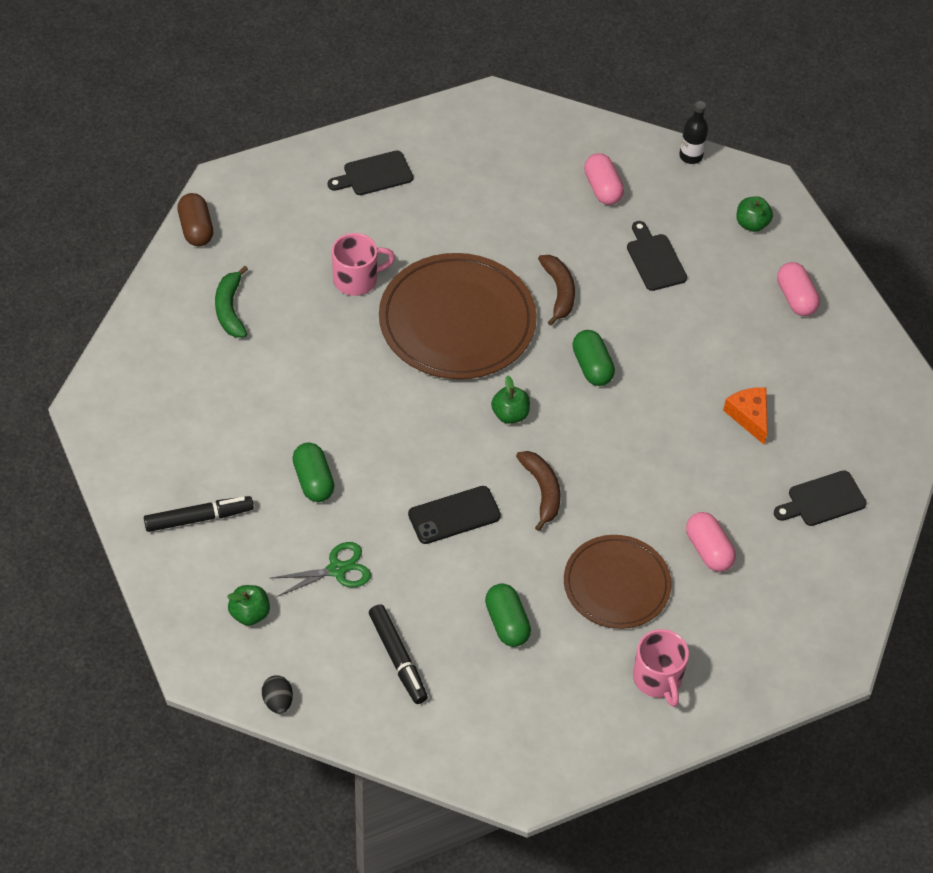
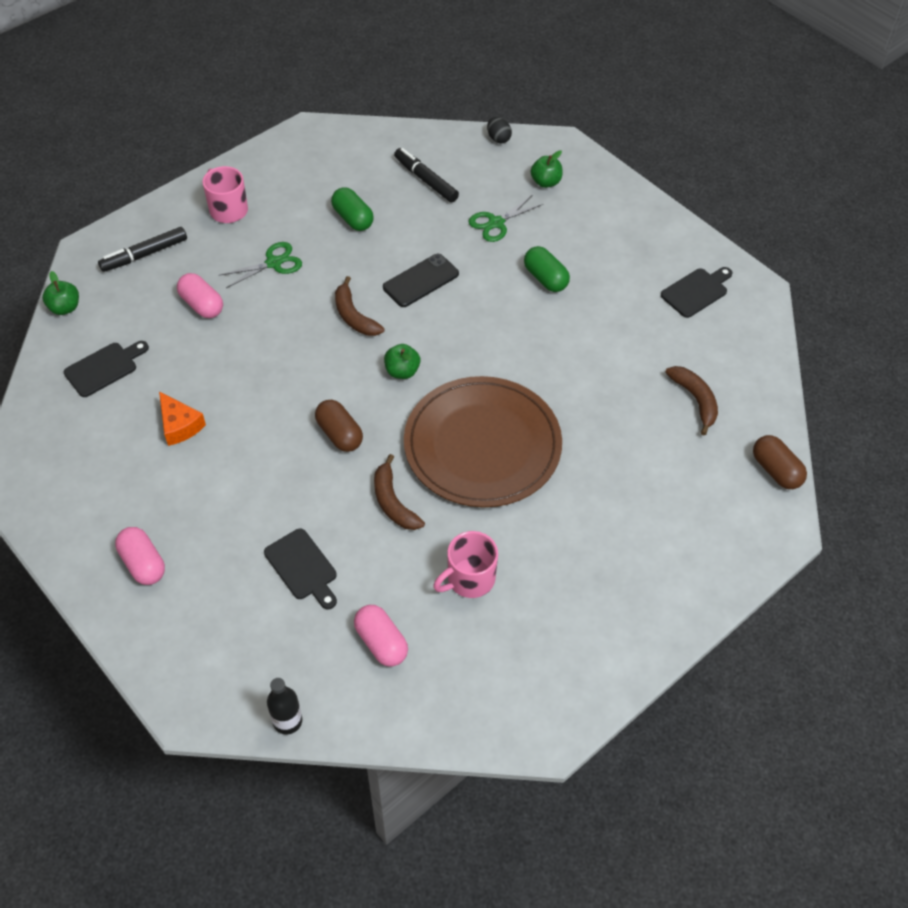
camera: 165 degrees right, 0 degrees up
black marker [144,496,254,532] -> black marker moved to [98,227,187,272]
green banana [215,266,248,337] -> brown banana [665,366,718,436]
black cutting board [328,150,413,195] -> black cutting board moved to [661,267,733,318]
pink mug [332,233,395,296] -> pink mug moved to [433,531,498,598]
brown plate [564,535,671,629] -> green scissors [219,242,302,288]
green capsule [572,330,615,386] -> brown capsule [315,400,363,452]
green apple [736,196,773,232] -> green apple moved to [42,271,79,315]

